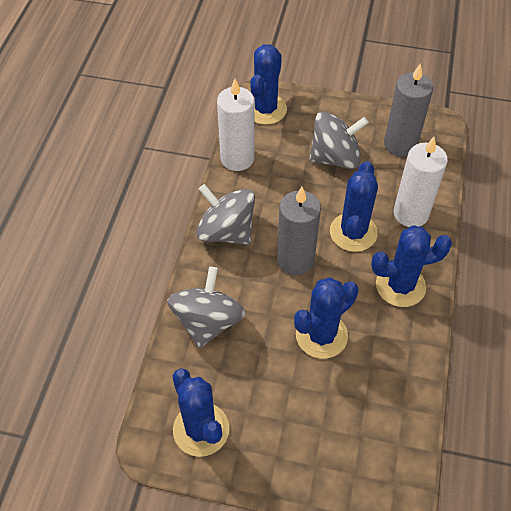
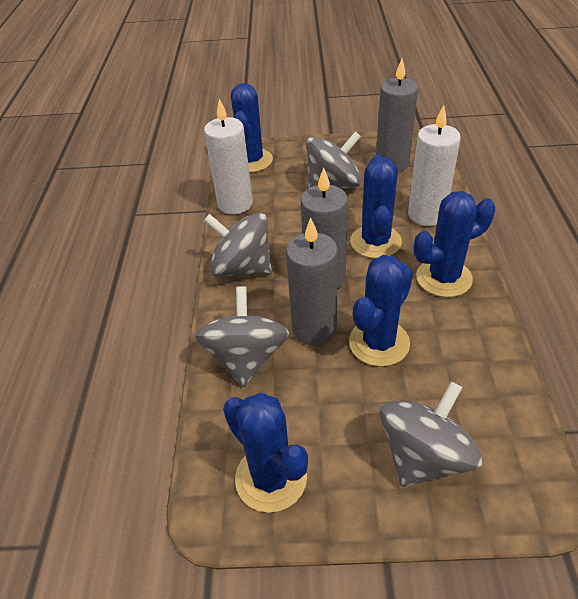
camera: 10 degrees left, 10 degrees down
none -> grey candle [286,217,338,346]
none -> grey spinning top [380,381,482,487]

